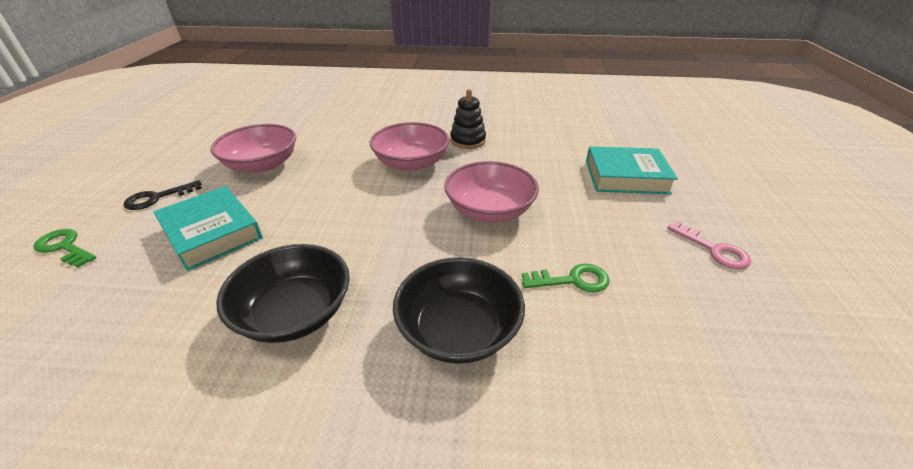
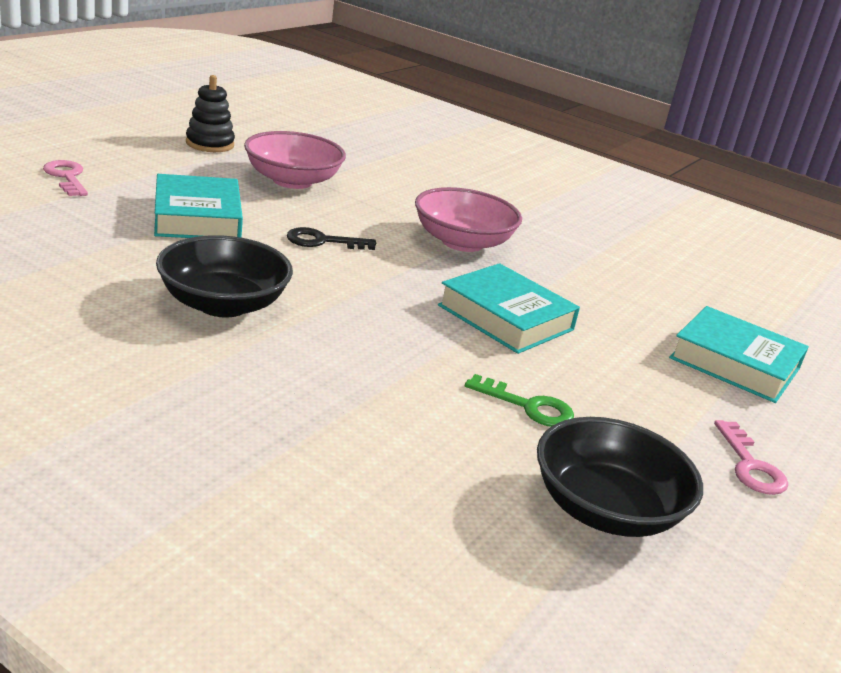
camera: 25 degrees right, 10 degrees down
green key [34,229,97,268] -> pink key [43,160,88,196]
black key [124,180,202,210] -> black key moved to [287,227,376,250]
black bowl [393,257,525,364] -> black bowl moved to [537,417,703,537]
pink bowl [444,161,539,223] -> turquoise book [438,263,580,354]
black stacking toy [450,89,486,149] -> black stacking toy moved to [186,75,235,152]

